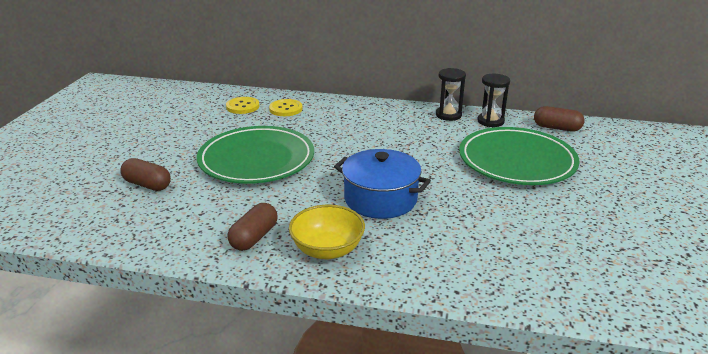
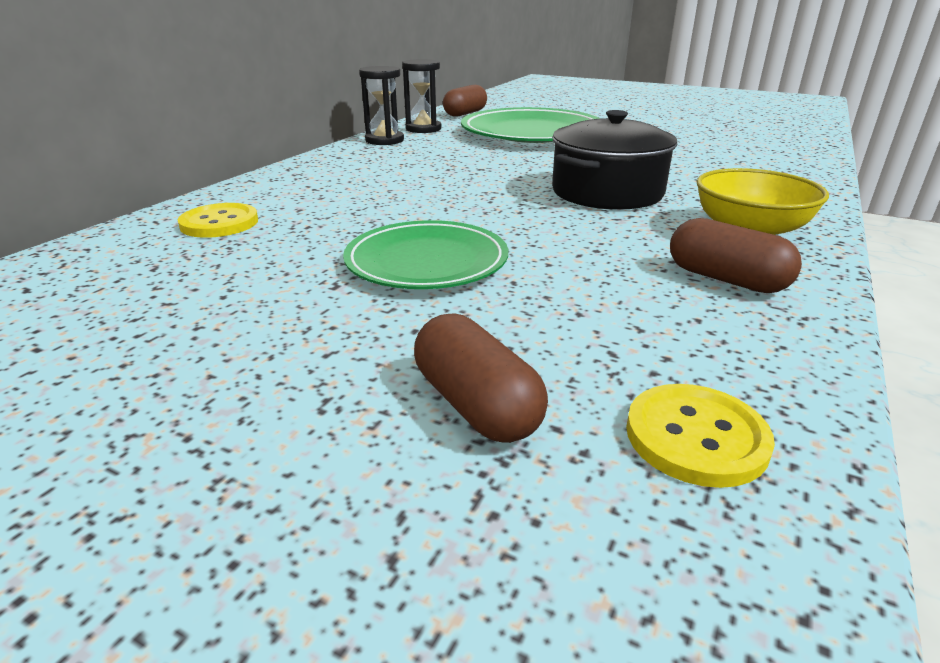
camera: 75 degrees left, 0 degrees up
brown capsule [120,158,171,191] -> brown capsule turned 75 degrees counterclockwise [414,313,548,443]
green plate [197,126,314,184] -> green plate [343,220,508,289], size x0.64
yellow button [226,97,259,114] -> yellow button moved to [626,384,775,488]
blue pot [334,149,431,219] -> black pot [552,110,677,210]

